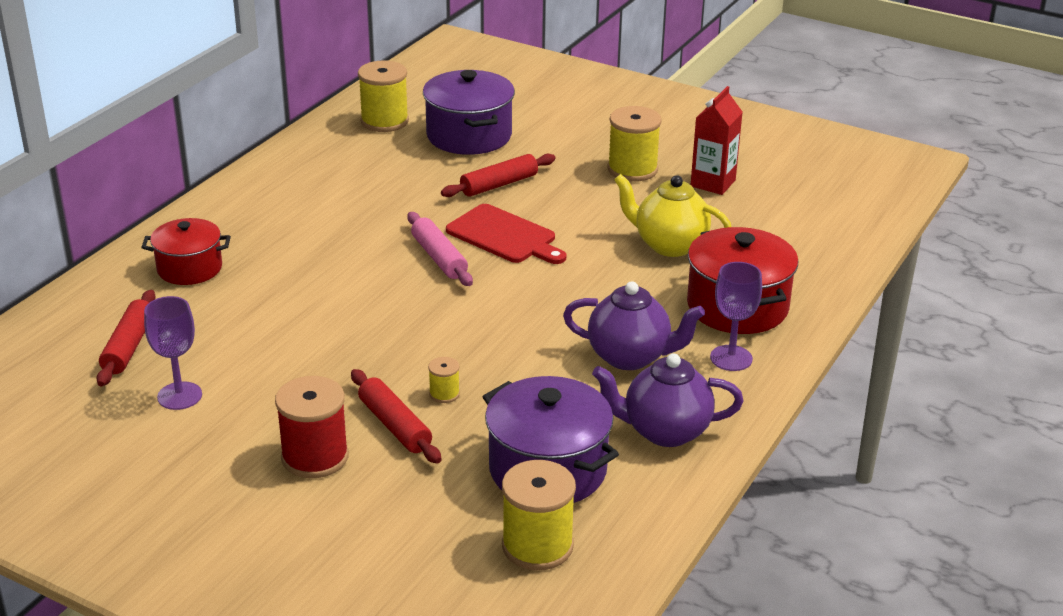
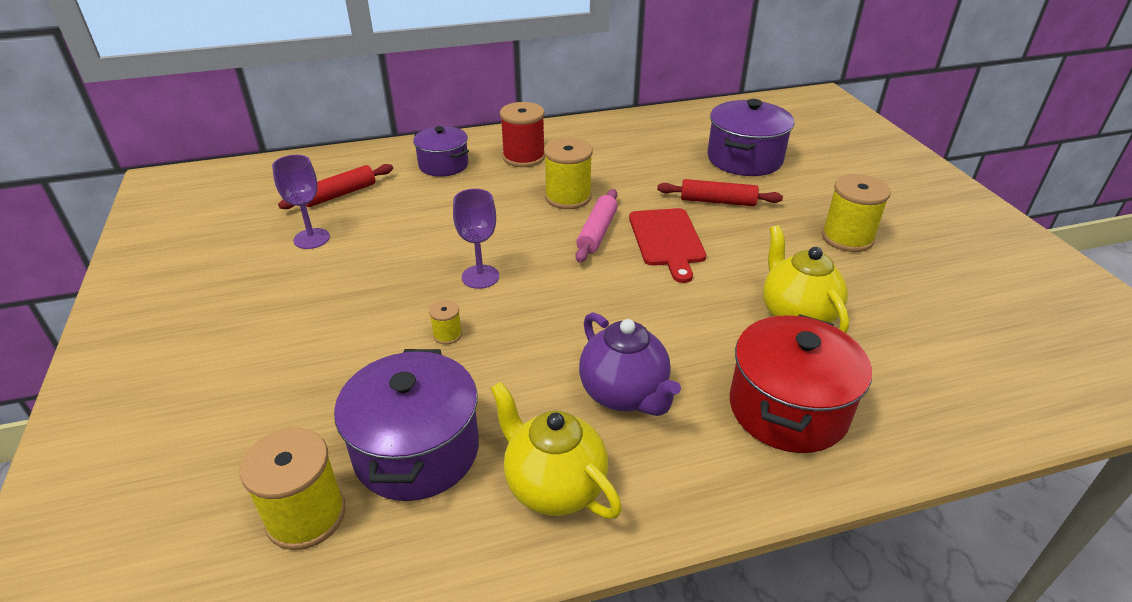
camera: 45 degrees right, 5 degrees up
red pot [141,218,231,285] -> purple pot [413,126,469,177]
red spool [275,376,349,478] -> red spool moved to [500,102,545,167]
red rolling pin [351,369,442,464] -> none
yellow spool [358,60,409,132] -> yellow spool moved to [544,138,593,209]
purple teapot [592,353,744,447] -> yellow teapot [490,382,622,519]
red carton [691,86,743,195] -> none
purple goblet [710,262,762,371] -> purple goblet moved to [453,189,499,289]

